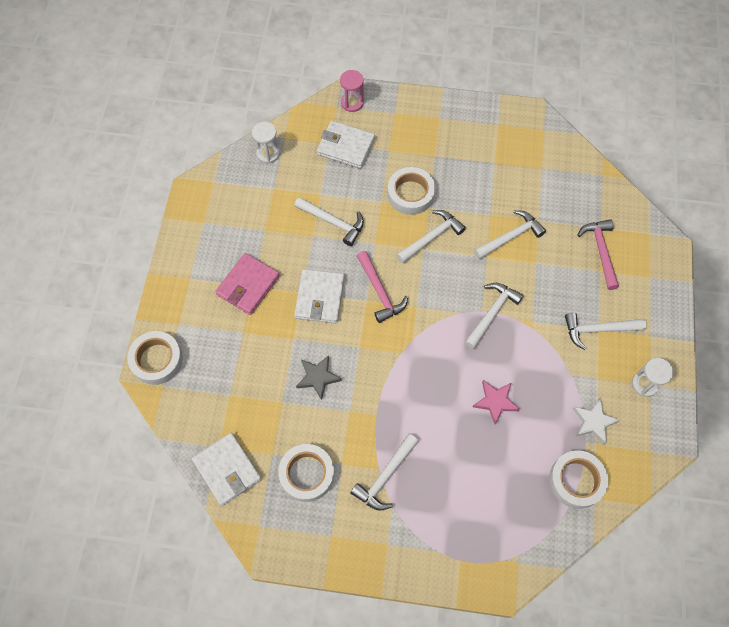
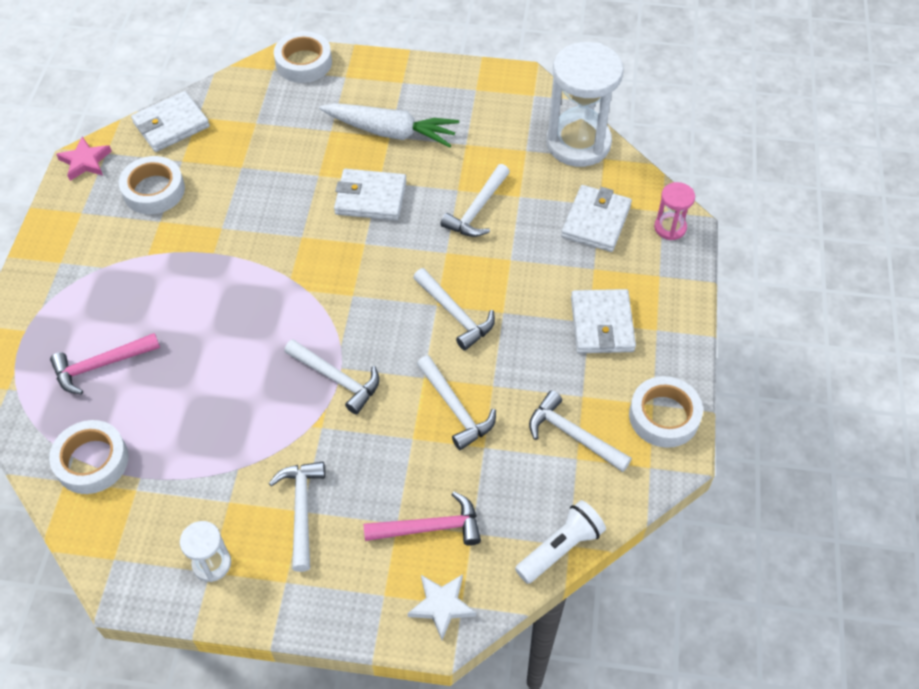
camera: 90 degrees right, 10 degrees down
pink wallet [215,253,280,315] -> white carrot [319,103,459,147]
white hourglass [252,122,280,164] -> white hourglass [546,42,624,167], size x2.14
grey star [296,355,342,400] -> none
white hammer [351,434,419,510] -> white hammer moved to [529,390,632,472]
pink hammer [357,251,408,323] -> pink hammer moved to [50,333,160,395]
white tape [387,167,435,215] -> white tape moved to [629,376,703,448]
pink star [473,380,520,425] -> pink star moved to [56,137,112,181]
white star [573,398,620,445] -> white star moved to [407,574,476,640]
none -> white flashlight [515,500,606,584]
none -> white wallet [571,289,636,353]

